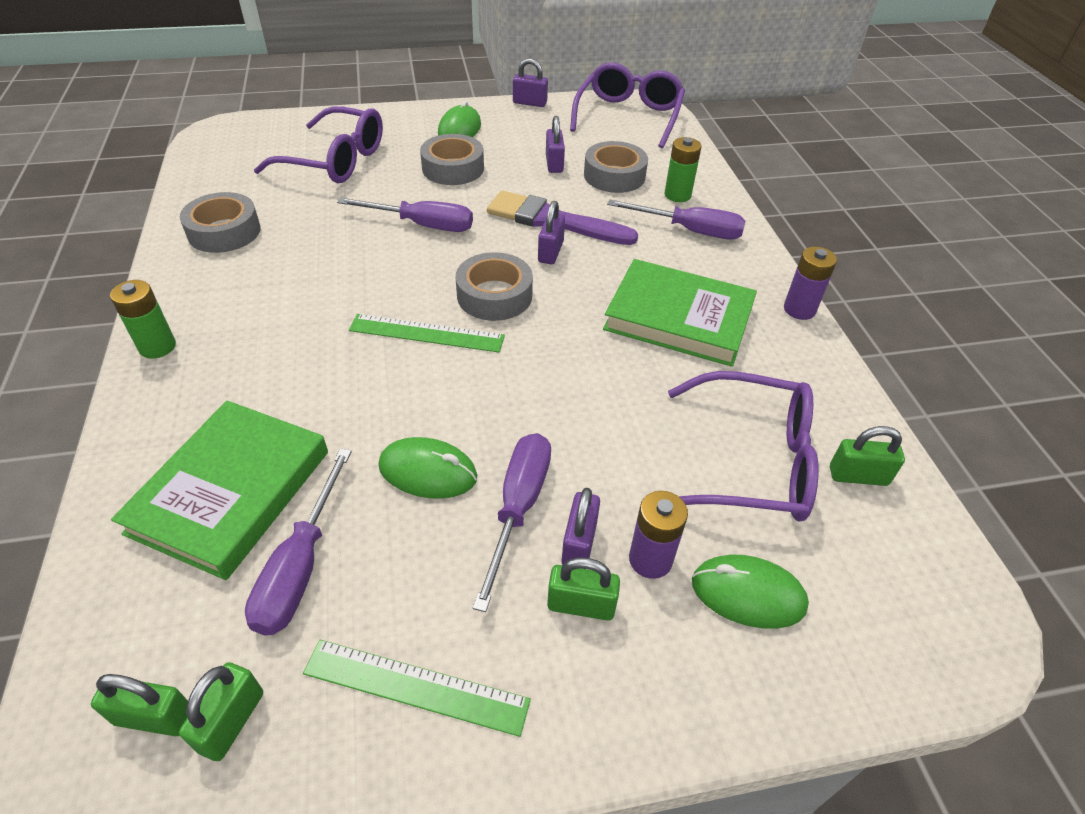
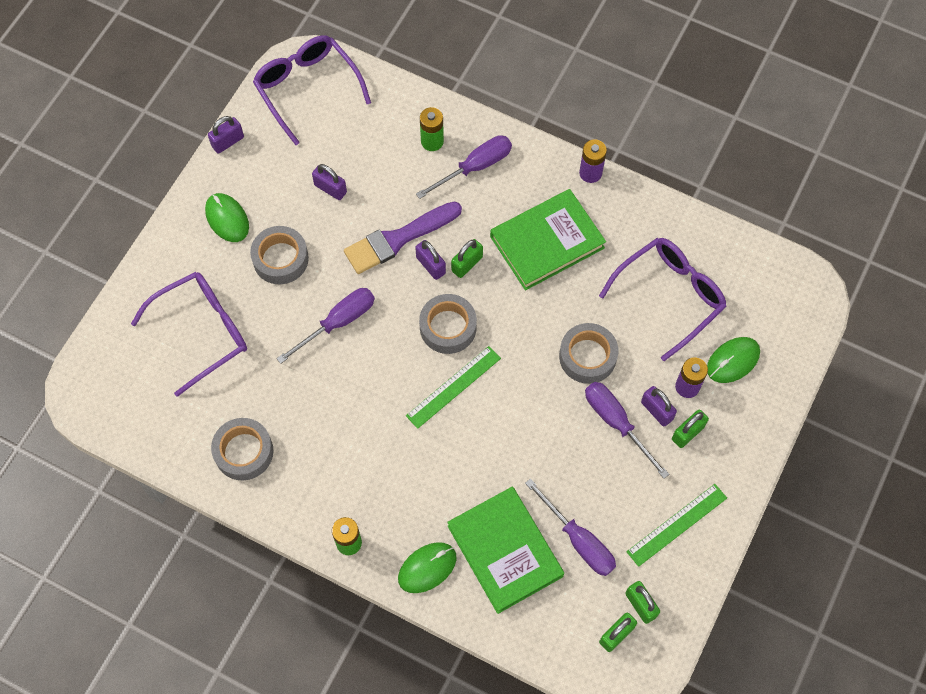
camera: 50 degrees left, 20 degrees up
green mouse [379,437,477,499] -> green mouse moved to [398,542,457,593]
grey tape [584,141,648,193] -> grey tape moved to [559,323,618,384]
green padlock [830,426,905,486] -> green padlock moved to [451,239,483,278]

